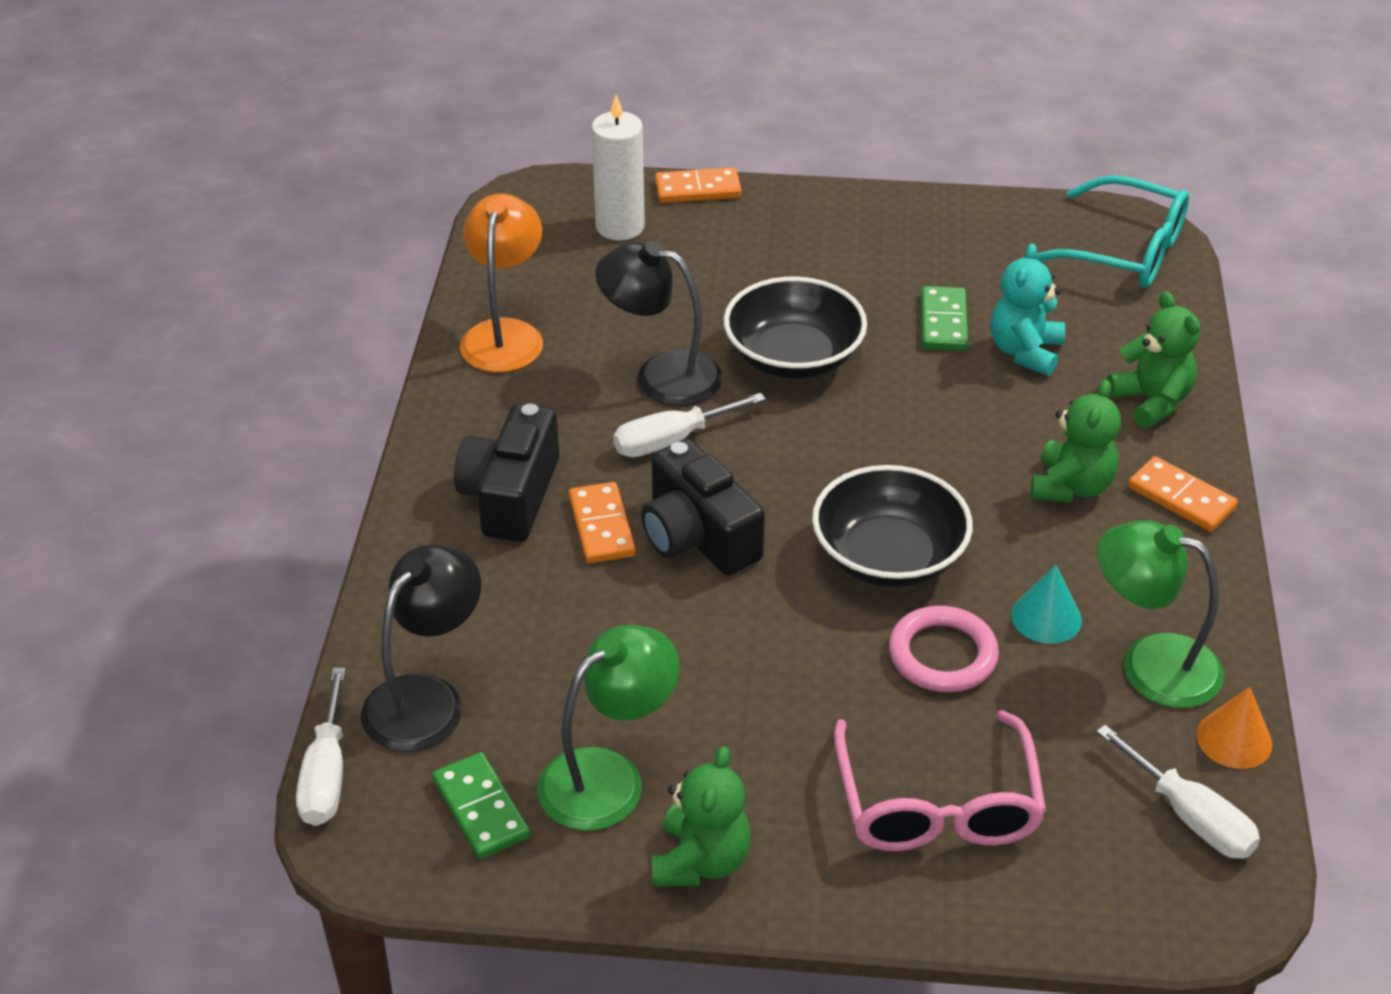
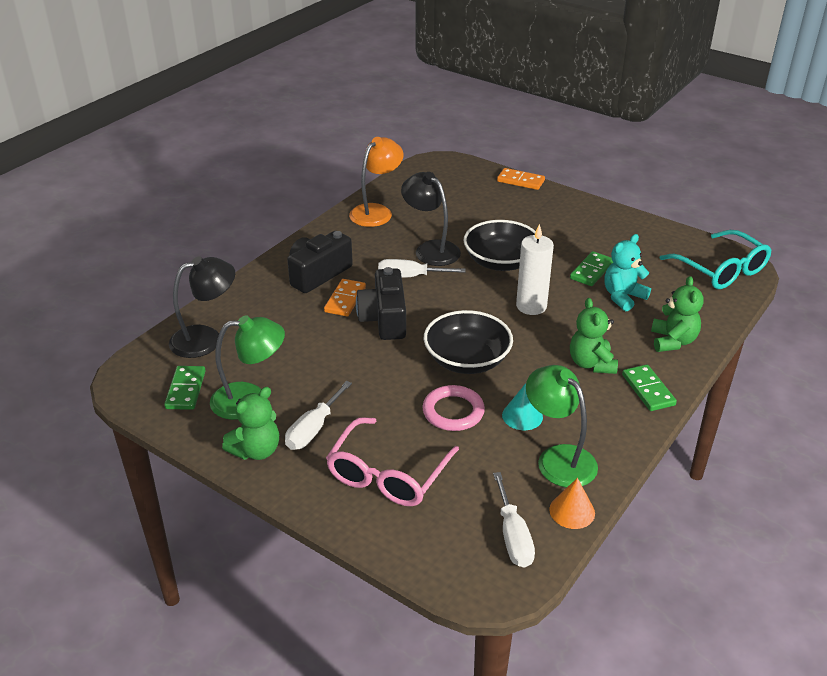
camera: 30 degrees right, 5 degrees down
white screwdriver [296,668,346,826] -> white screwdriver moved to [285,381,352,450]
white candle [592,95,645,240] -> white candle moved to [516,224,554,315]
green teddy bear [1031,380,1121,503] -> green teddy bear turned 120 degrees clockwise [570,298,618,374]
orange domino [1128,456,1238,532] -> green domino [622,364,677,411]

